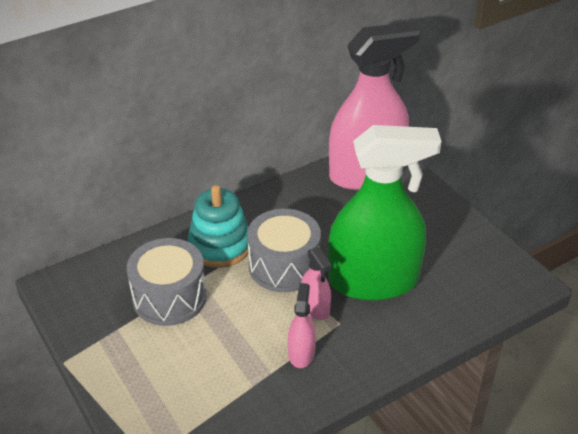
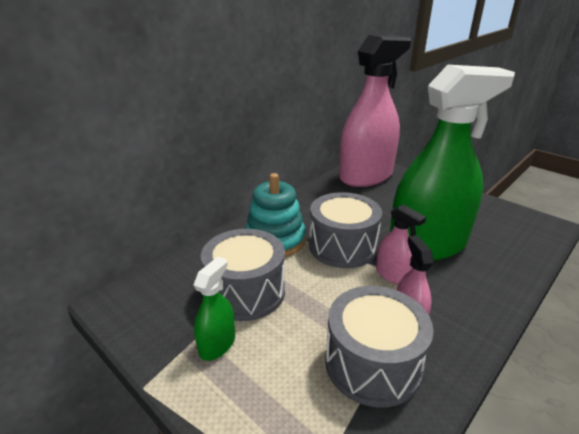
camera: 15 degrees left, 10 degrees down
none -> green spray bottle [194,257,235,361]
none -> grey drum [325,286,434,408]

